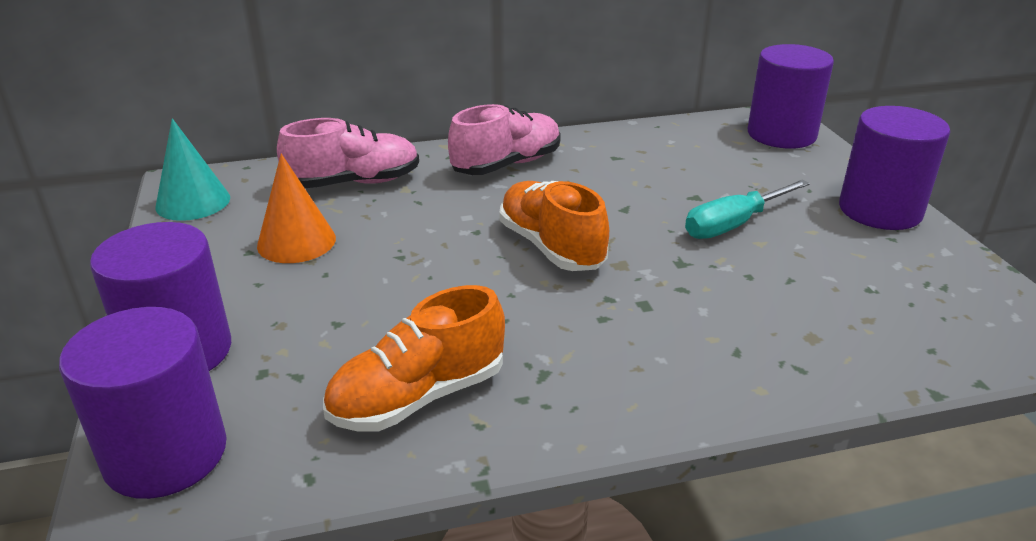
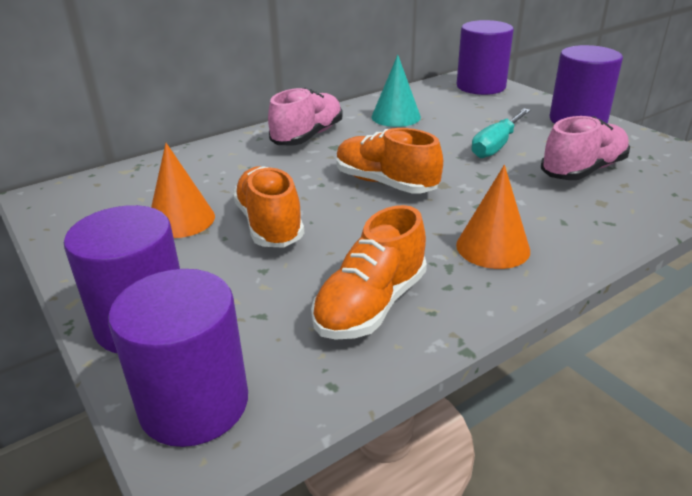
camera: 20 degrees left, 0 degrees up
turquoise cone [155,118,230,221] -> turquoise cone moved to [371,55,421,127]
pink shoe [277,118,419,188] -> pink shoe moved to [541,116,630,180]
none -> orange shoe [233,166,304,248]
none -> orange cone [456,165,530,269]

